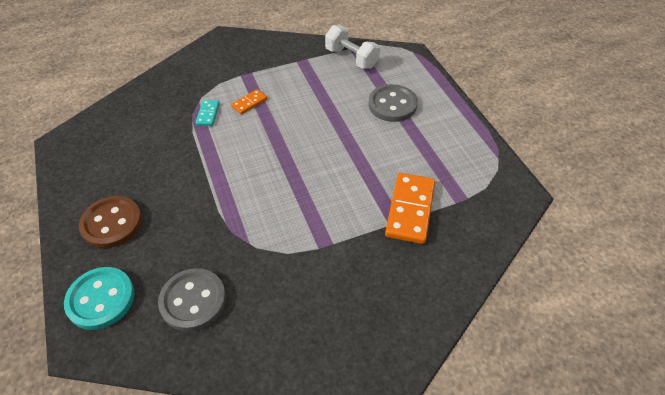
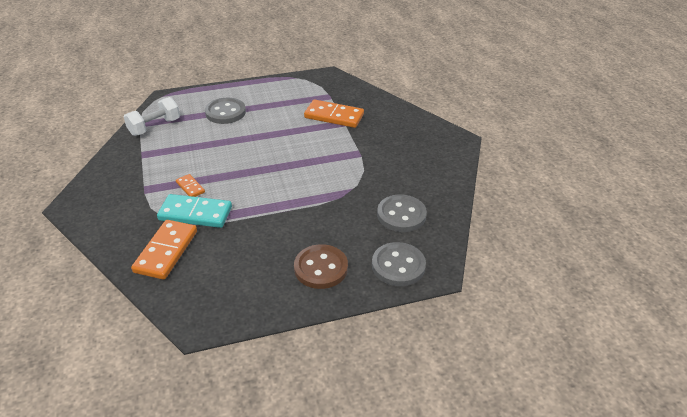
camera: 85 degrees left, 10 degrees down
turquoise button [64,267,135,330] -> grey button [372,242,426,286]
turquoise domino [196,100,220,126] -> turquoise domino [157,194,232,228], size x1.96
none -> orange domino [131,220,197,280]

